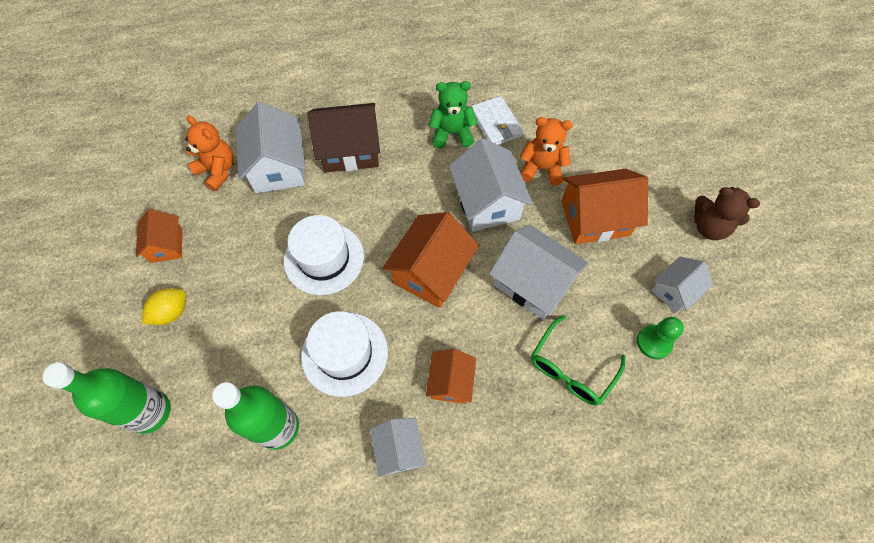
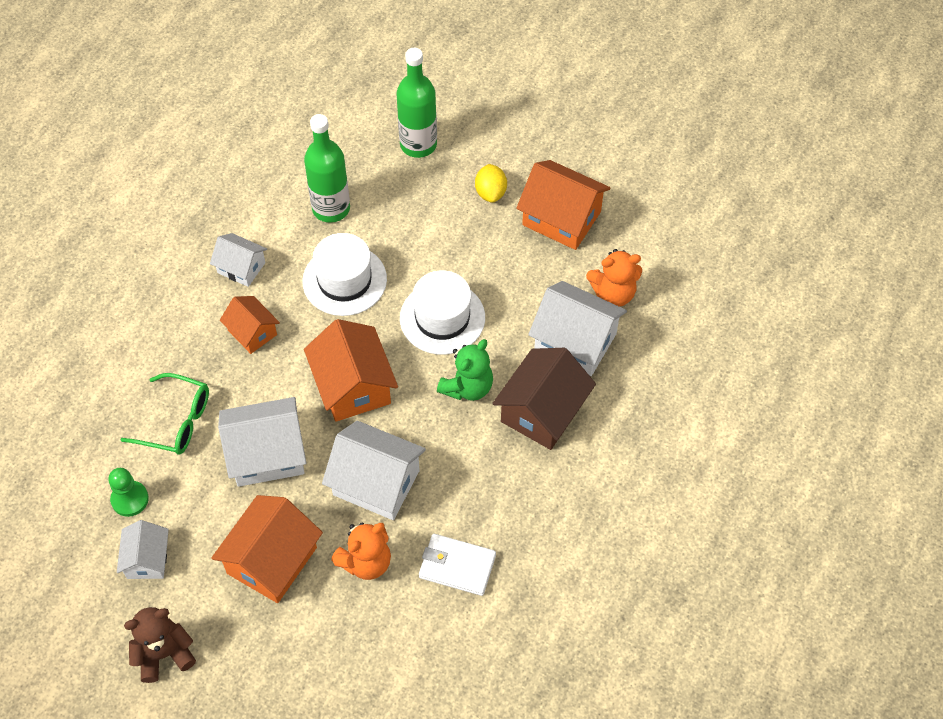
camera: 130 degrees right, 5 degrees down
orange house [136,209,182,263] -> orange house [516,160,611,250], size x1.69
green teddy bear [429,81,478,148] -> green teddy bear moved to [437,339,493,401]
green glasses [531,315,625,406] -> green glasses turned 120 degrees clockwise [121,373,209,455]

